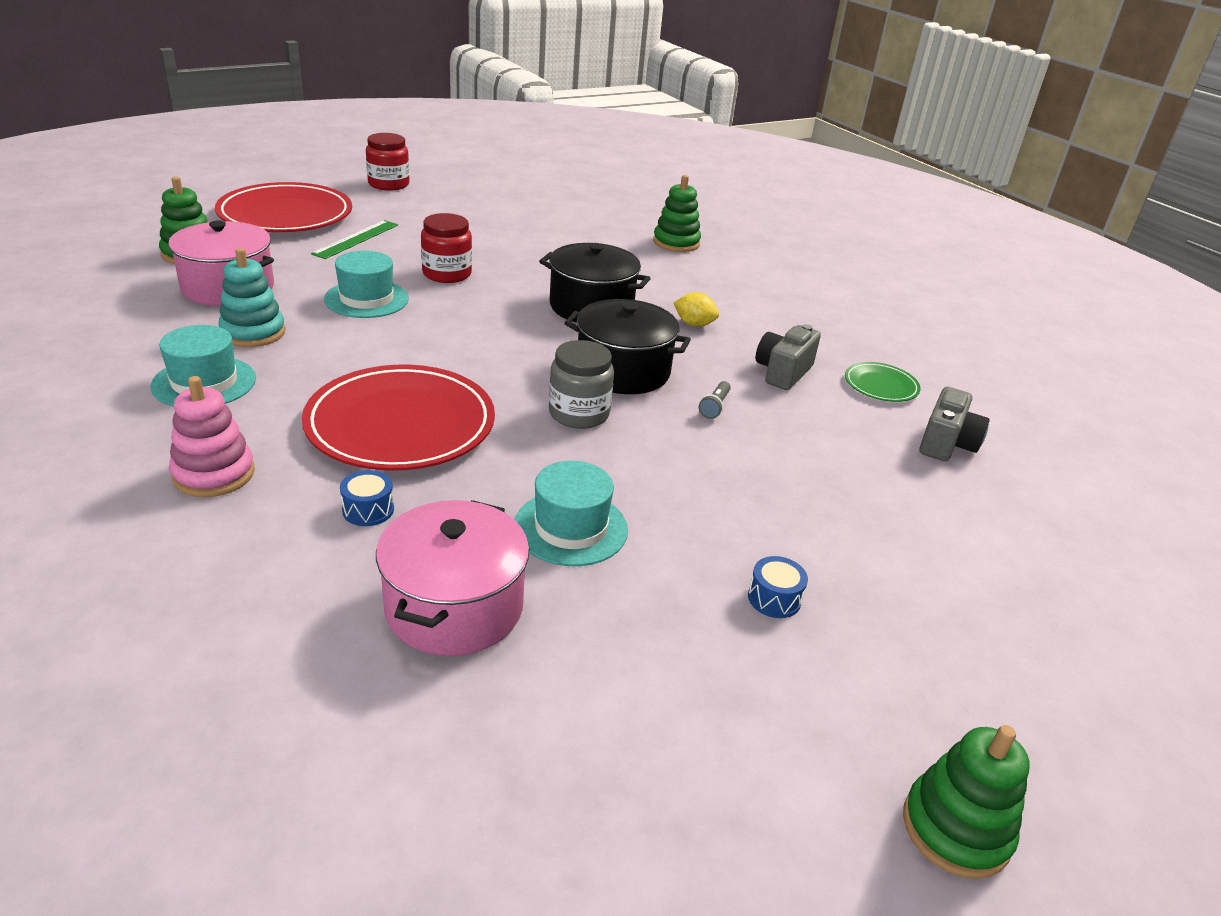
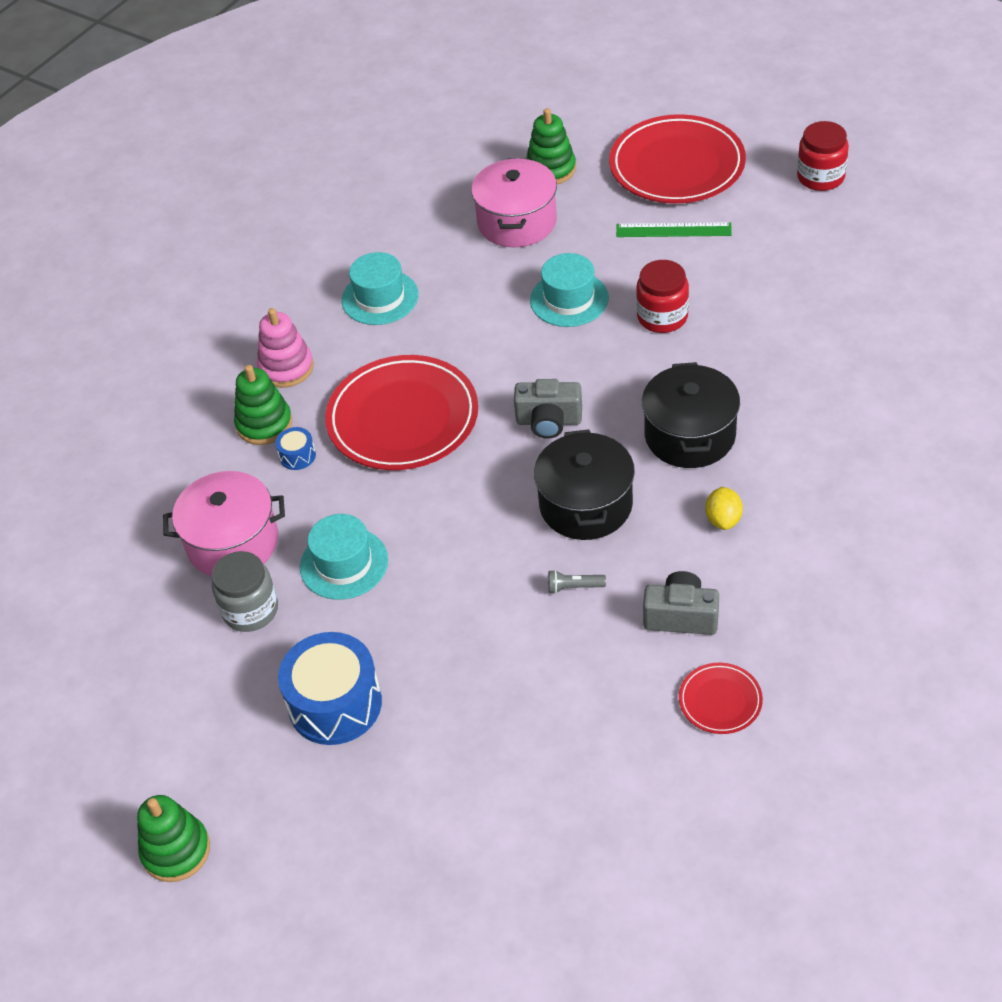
camera: 75 degrees right, 15 degrees up
turquoise stacking toy [218,248,285,347] -> none
grey jar [549,340,614,429] -> grey jar moved to [212,551,278,632]
green stacking toy [653,175,701,252] -> green stacking toy moved to [234,365,292,445]
blue drum [748,556,808,618] -> blue drum [278,632,382,745], size x2.26
green plate [845,362,921,402] -> red plate [679,663,763,734]
grey camera [920,387,990,461] -> grey camera moved to [514,379,582,439]

